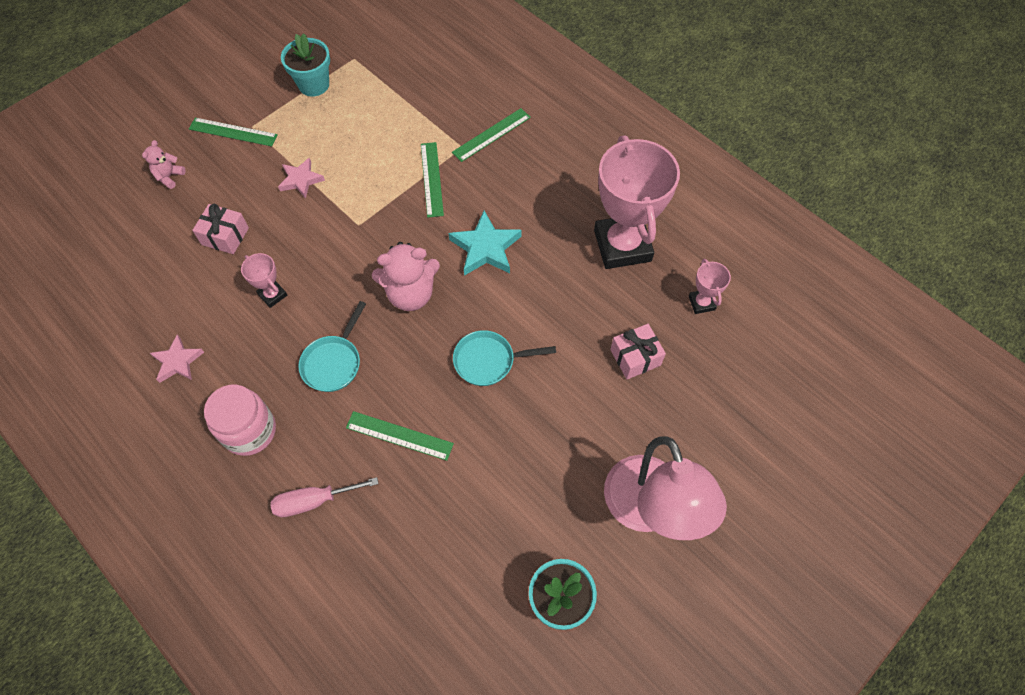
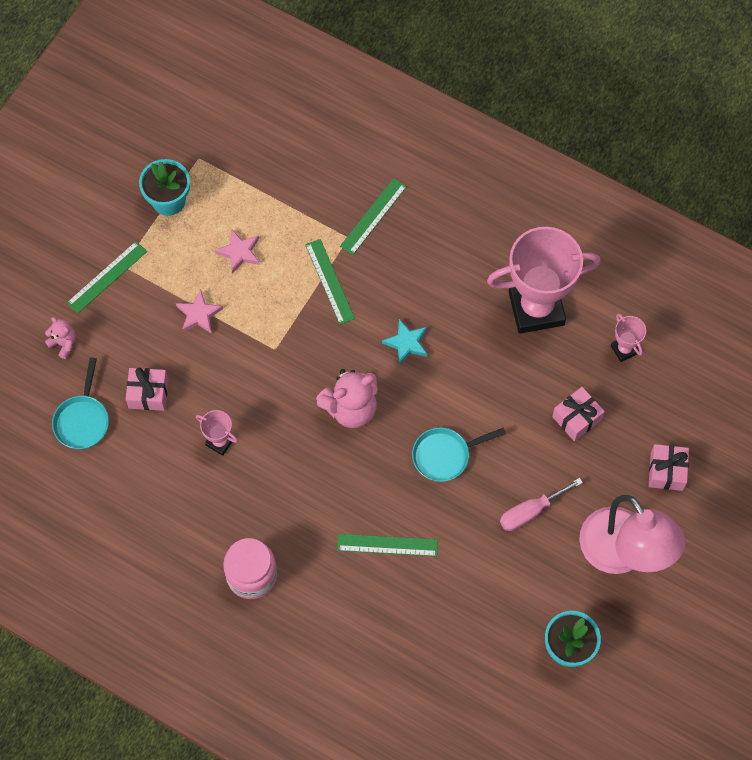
camera: 15 degrees left, 5 degrees up
pink teddy bear [142,140,185,189] -> pink teddy bear turned 120 degrees clockwise [45,317,76,359]
pink star [150,335,204,383] -> pink star moved to [215,229,260,274]
green ruler [189,118,278,147] -> green ruler turned 45 degrees counterclockwise [67,241,147,313]
pink screwdriver [271,477,379,517] -> pink screwdriver moved to [500,478,583,531]
turquoise pan [298,301,366,392] -> turquoise pan moved to [52,358,109,449]
turquoise star [448,211,522,276] -> turquoise star [382,319,427,365], size x0.65
pink trophy [594,135,680,269] -> pink trophy turned 75 degrees counterclockwise [487,227,601,334]
none -> pink gift [649,444,689,491]

